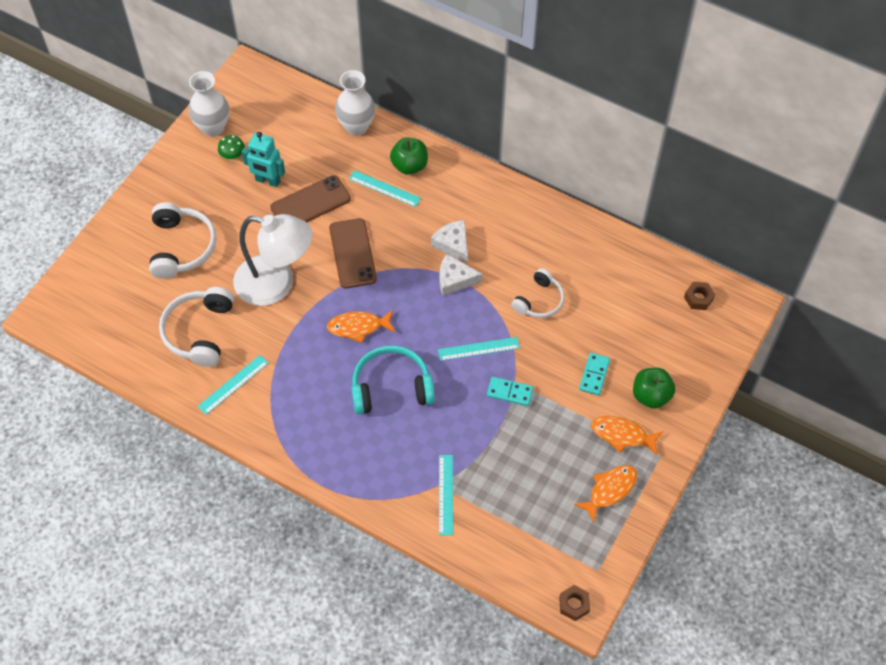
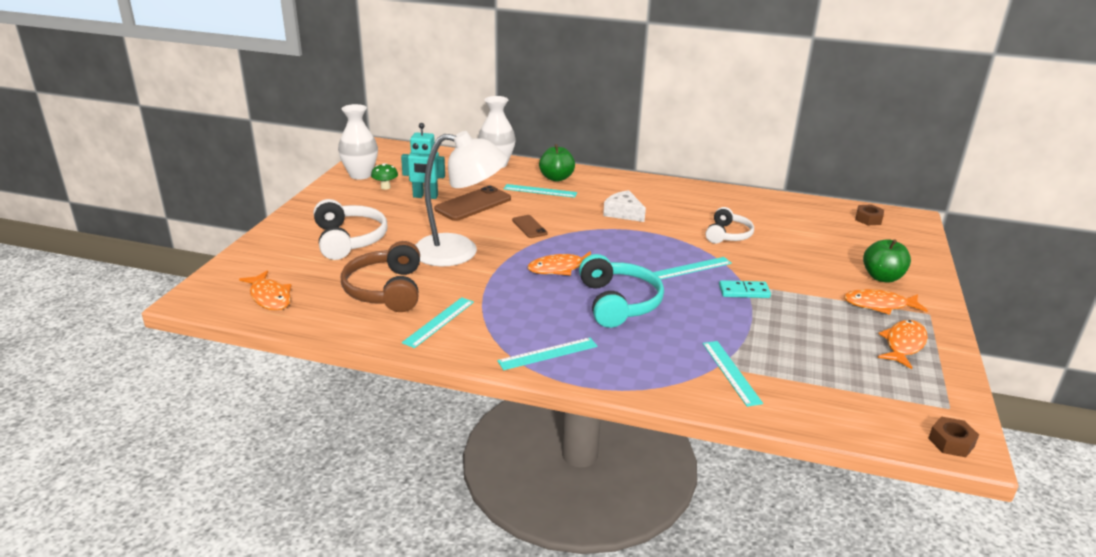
camera: 15 degrees left, 30 degrees down
white headphones [159,287,234,367] -> brown headphones [341,241,420,312]
brown phone [329,218,377,289] -> brown phone [512,215,548,238], size x0.56
turquoise headphones [352,346,435,414] -> turquoise headphones turned 105 degrees clockwise [579,254,664,328]
white cheese [439,254,482,296] -> none
turquoise domino [579,353,610,396] -> none
none -> orange fish [239,270,292,311]
none -> turquoise ruler [497,338,598,370]

